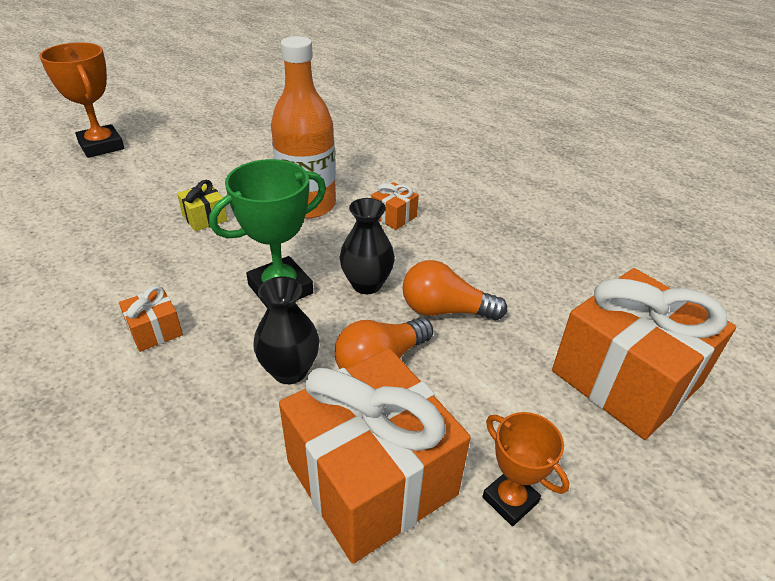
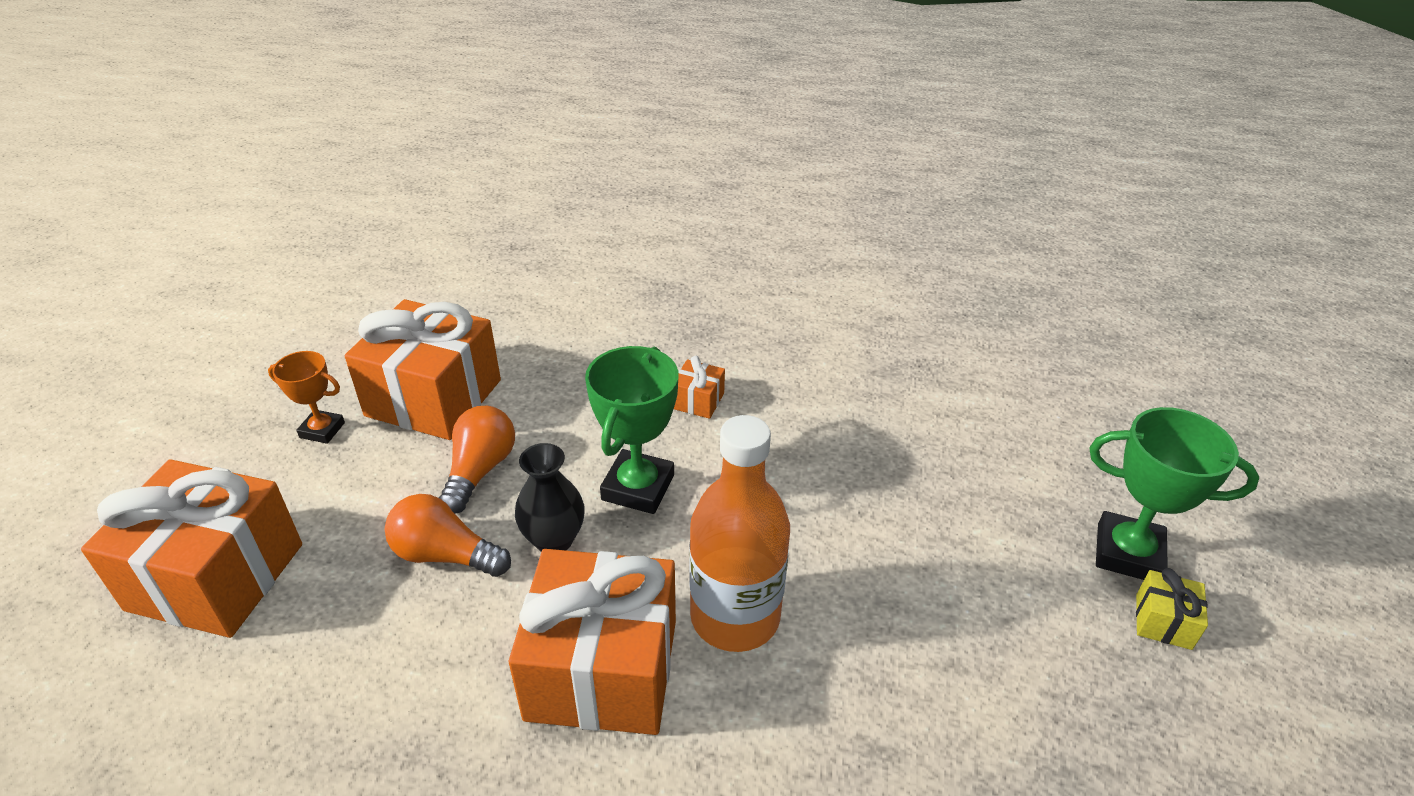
camera: 145 degrees right, 0 degrees up
orange trophy [39,42,124,158] -> green trophy [1090,407,1259,580]
yellow gift [177,180,227,231] -> yellow gift moved to [1136,568,1208,650]
black vase [253,276,319,384] -> none
orange gift [371,182,419,230] -> orange gift [509,549,676,735], size x2.37
orange light bulb [402,260,507,321] -> orange light bulb turned 135 degrees counterclockwise [385,494,511,577]

